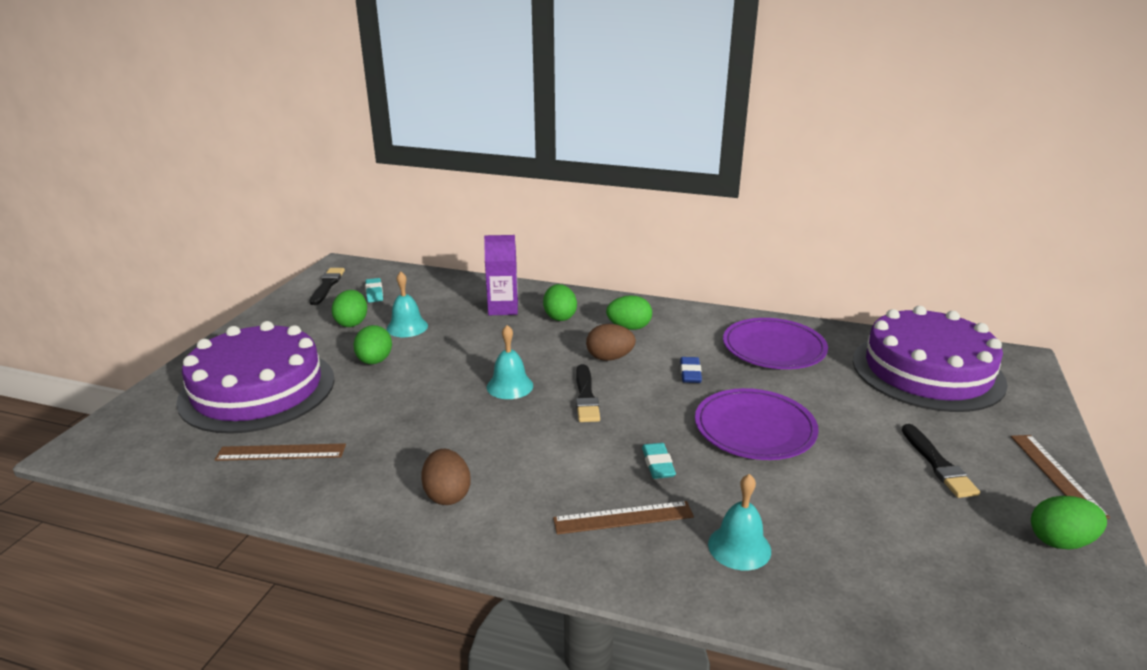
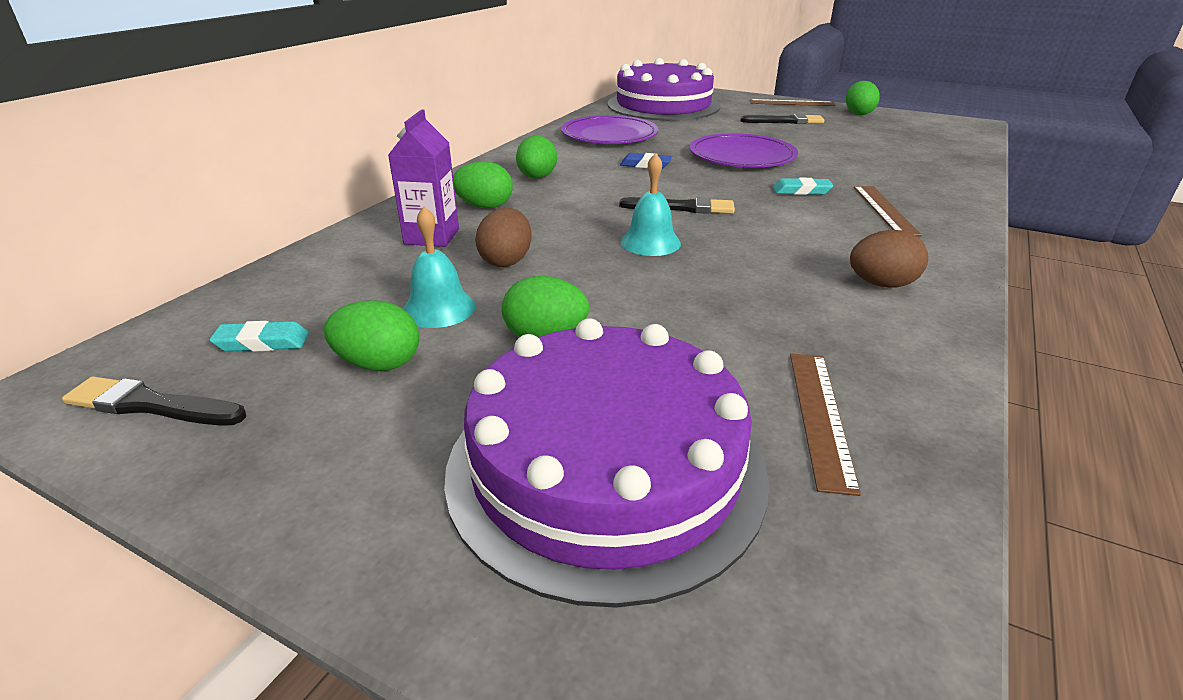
camera: 80 degrees left, 5 degrees up
brown egg [586,324,636,361] -> brown egg moved to [475,208,532,267]
turquoise bell [708,474,771,571] -> none

